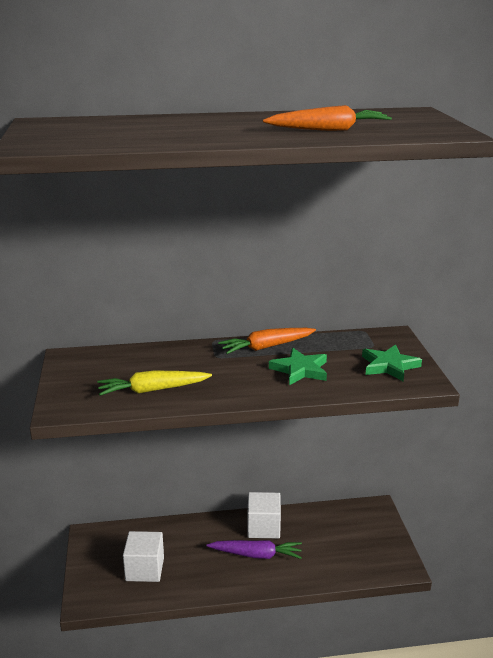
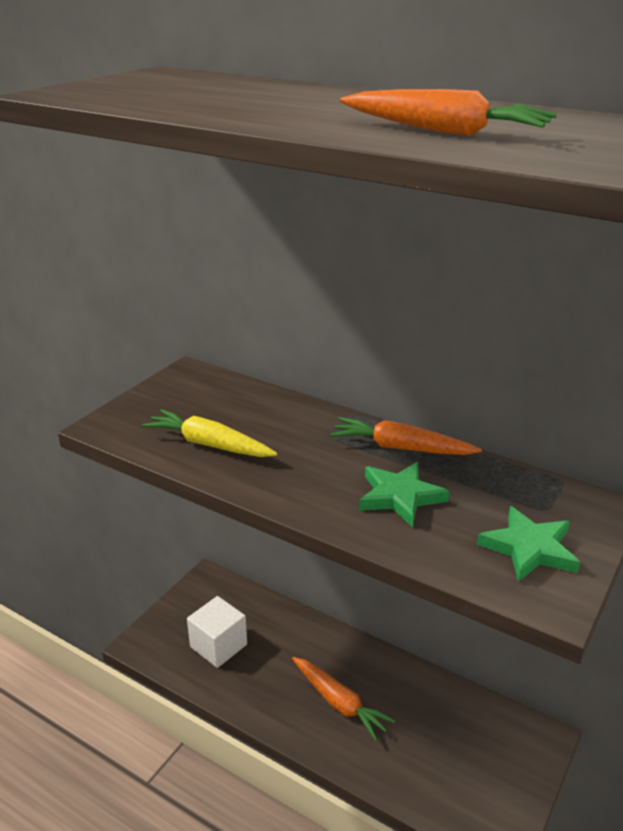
camera: 40 degrees right, 5 degrees up
purple carrot [207,540,302,559] -> orange carrot [292,657,395,741]
white cube [248,492,281,538] -> none

